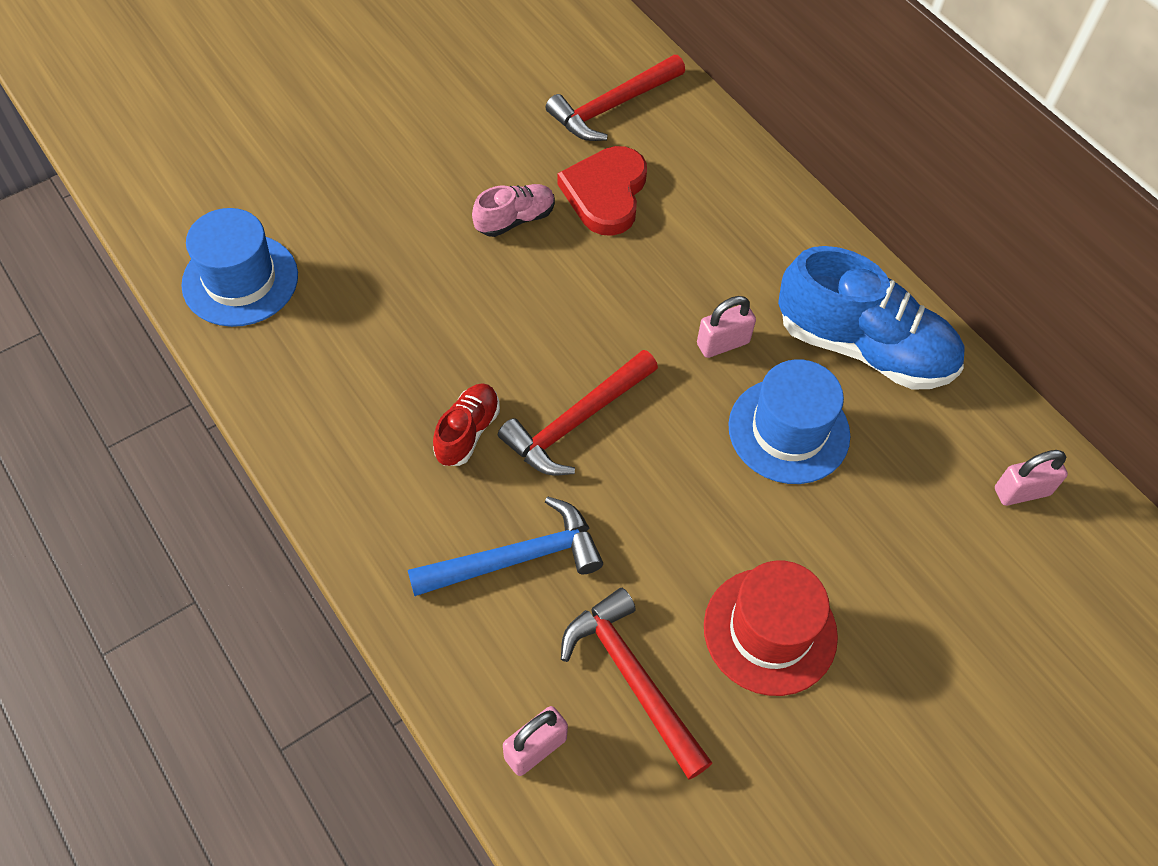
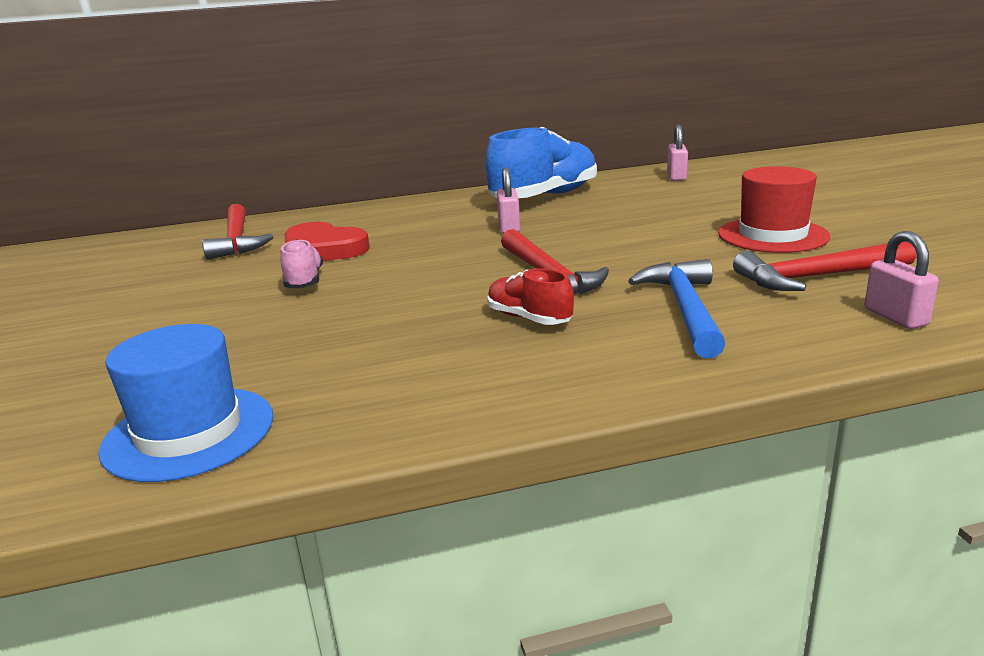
camera: 65 degrees left, 35 degrees down
blue hat [728,359,850,484] -> none

